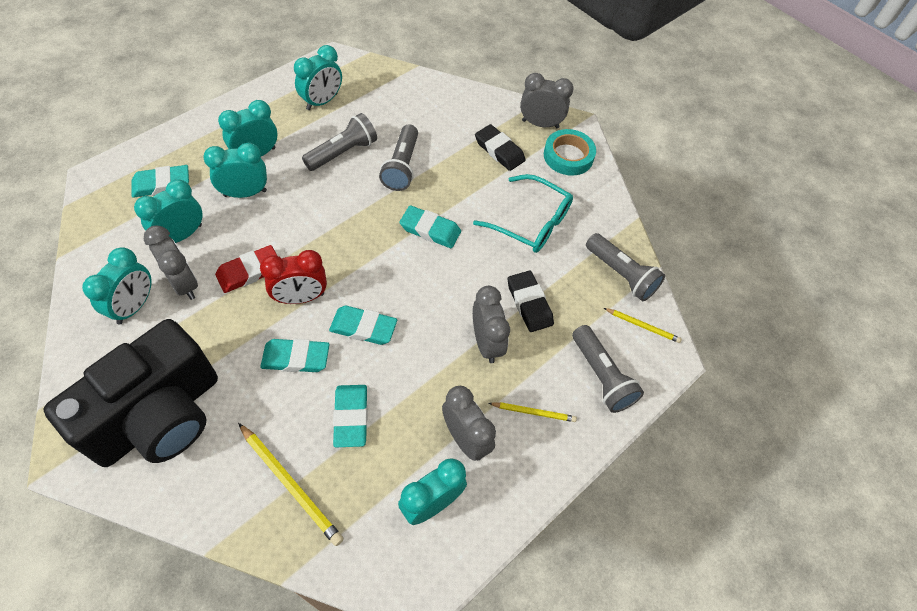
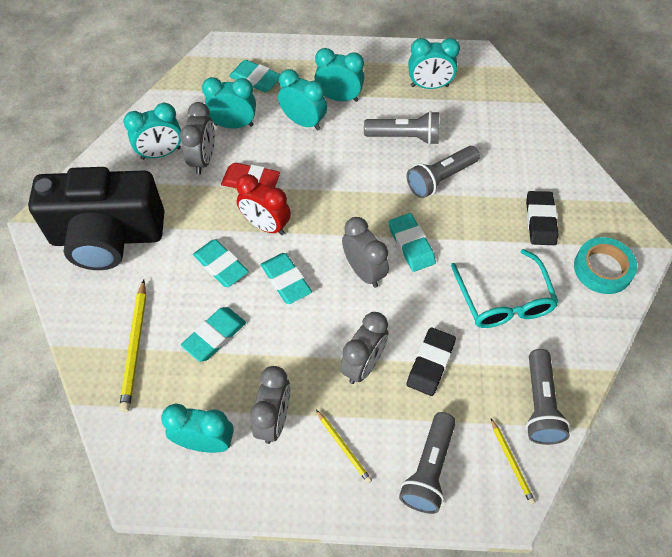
camera: 50 degrees right, 0 degrees up
grey clock [520,73,574,128] -> grey clock moved to [342,217,389,288]

